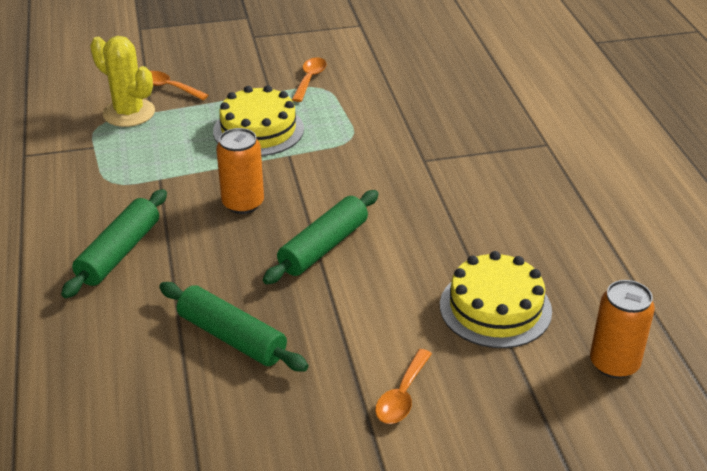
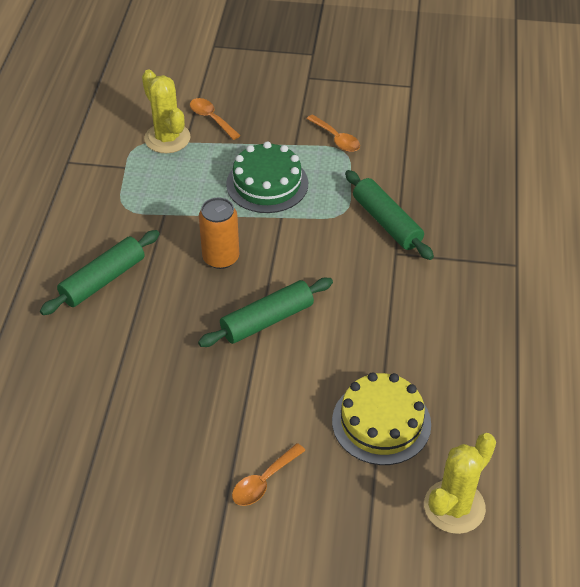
camera: 20 degrees right, 10 degrees up
green rolling pin [159,282,308,371] -> green rolling pin moved to [345,170,434,260]
yellow cake [213,85,304,156] -> green cake [226,141,308,213]
orange spoon [292,57,327,102] -> orange spoon turned 105 degrees clockwise [306,114,360,152]
orange can [590,280,655,378] -> yellow cactus [424,433,496,534]

